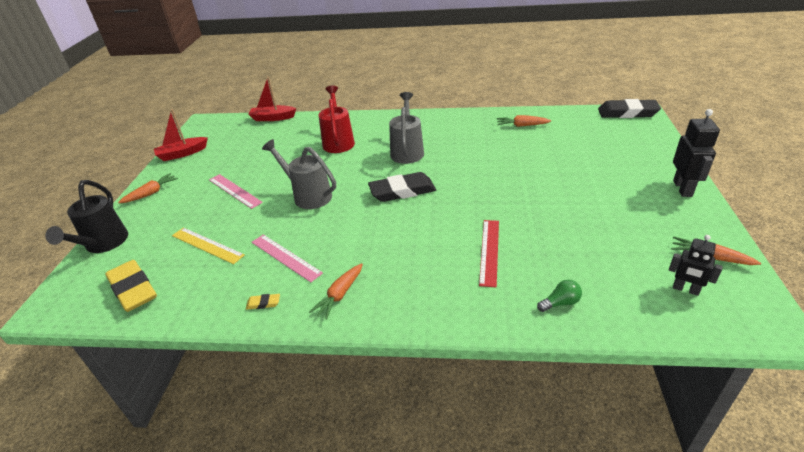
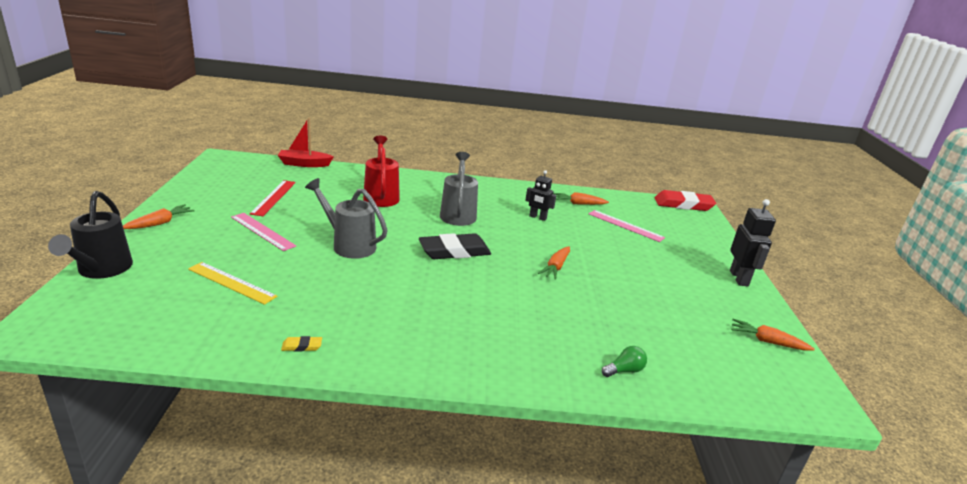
camera: 10 degrees left, 10 degrees down
yellow eraser [105,260,157,312] -> none
red boat [154,109,208,161] -> none
pink ruler [252,234,323,282] -> pink ruler moved to [589,210,665,242]
orange carrot [309,263,363,320] -> orange carrot moved to [538,247,570,280]
red ruler [479,220,499,287] -> red ruler moved to [250,180,296,216]
black eraser [598,99,661,118] -> red eraser [655,190,716,211]
black robot [669,235,723,296] -> black robot moved to [525,170,556,221]

